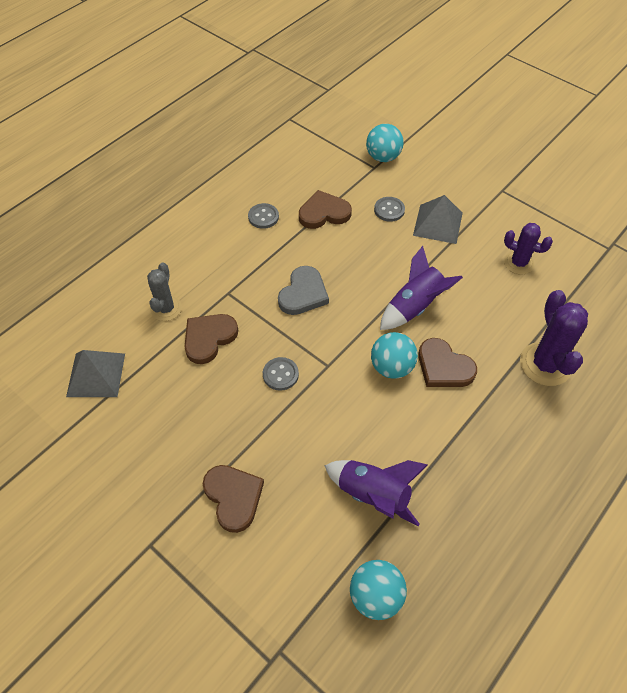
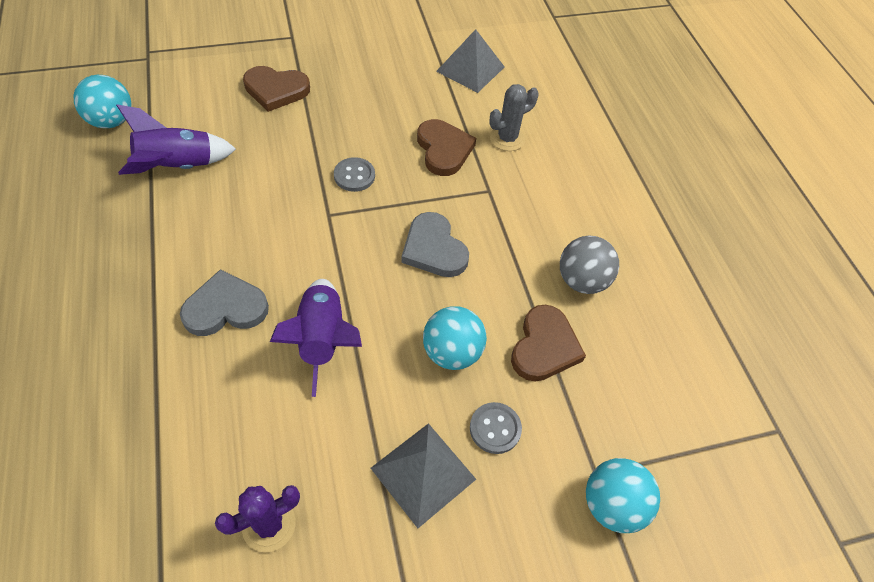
camera: 120 degrees right, 0 degrees up
grey cactus [147,263,182,321] -> grey cactus turned 75 degrees counterclockwise [489,84,539,151]
grey button [248,203,279,229] -> grey ball [560,236,619,294]
turquoise ball [371,332,418,379] -> turquoise ball moved to [423,306,487,370]
brown heart [418,338,477,387] -> grey heart [180,269,269,336]
purple cactus [520,290,588,386] -> none

